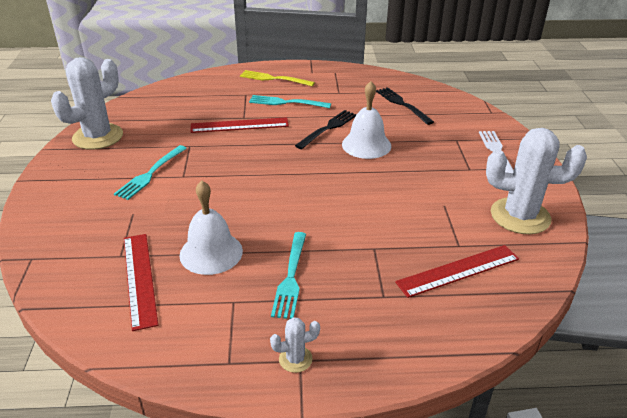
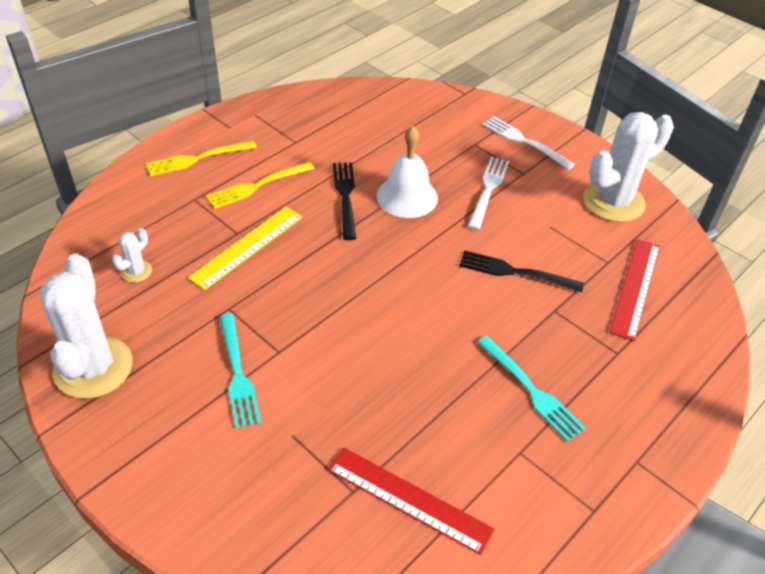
camera: 45 degrees left, 10 degrees up
white bell [179,181,243,275] -> none
red ruler [190,117,289,133] -> yellow ruler [188,207,303,290]
turquoise fork [249,95,331,108] -> yellow fork [206,162,315,209]
white cactus [270,317,320,373] -> white cactus moved to [112,228,152,283]
black fork [376,87,434,125] -> black fork moved to [459,250,584,292]
none -> white fork [468,157,509,230]

